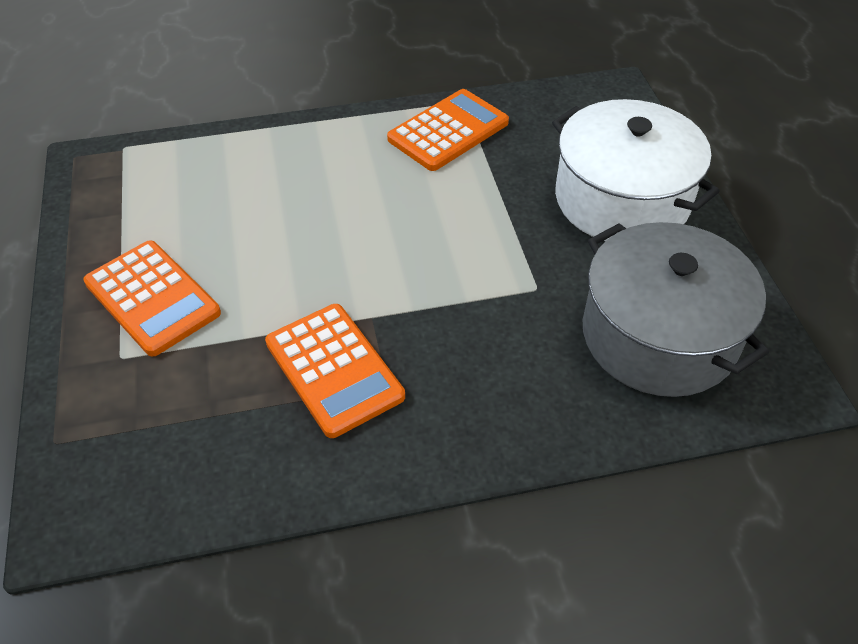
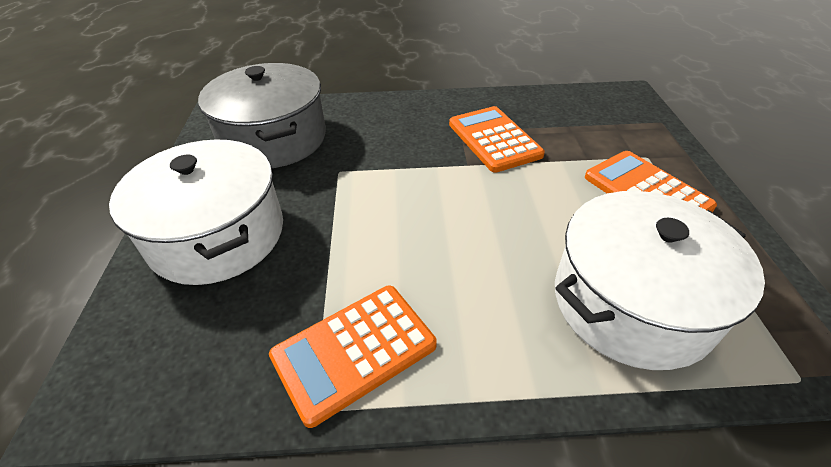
camera: 170 degrees left, 5 degrees down
none -> white pot [555,191,765,370]

